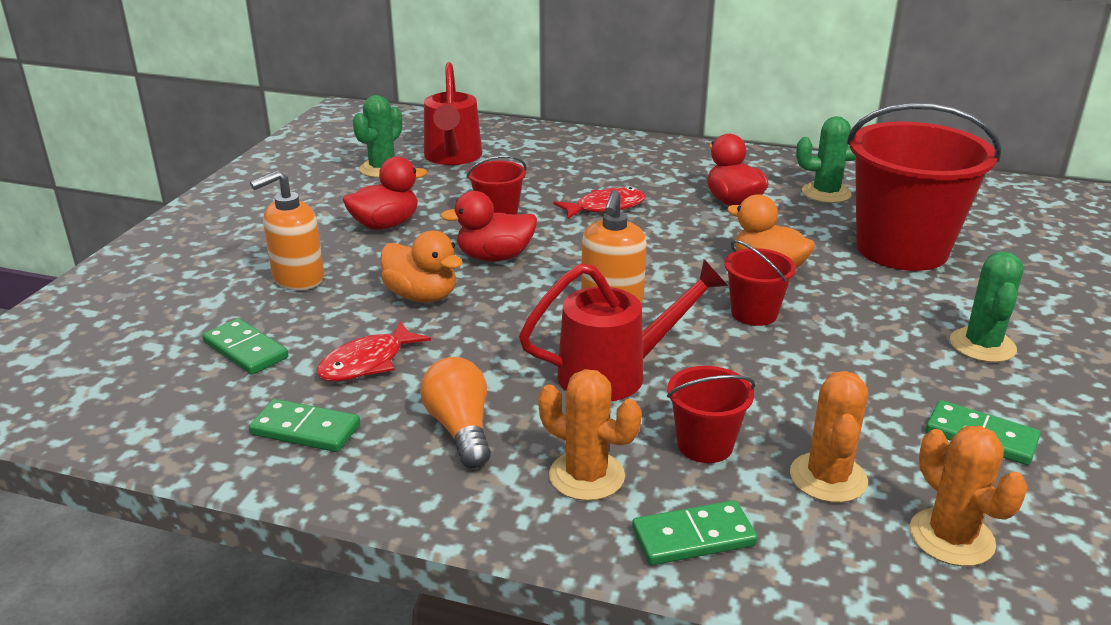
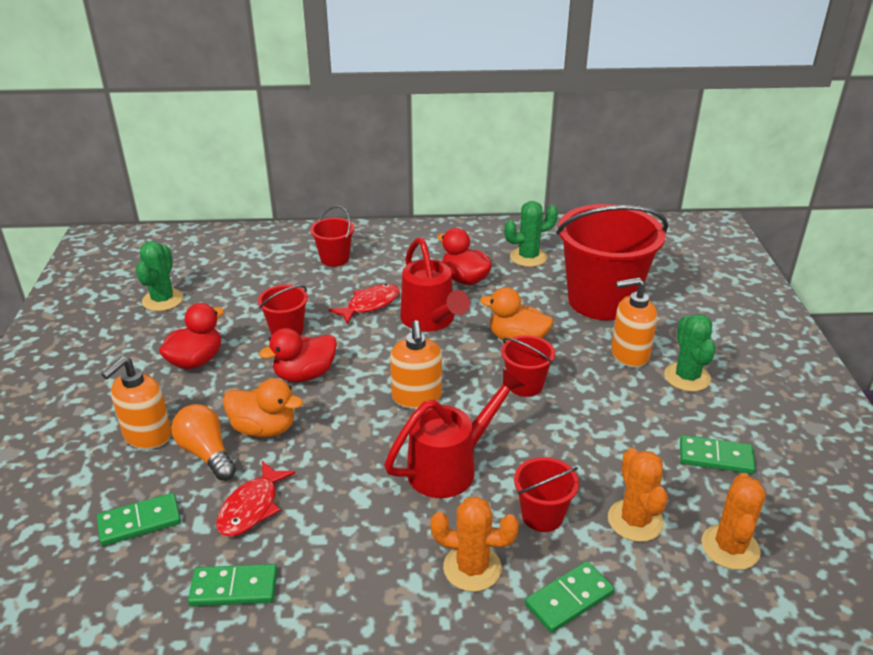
camera: 20 degrees left, 5 degrees up
green domino [202,318,288,375] -> green domino turned 45 degrees counterclockwise [97,493,181,546]
orange light bulb [420,357,491,468] -> orange light bulb moved to [171,404,236,481]
red watering can [424,62,482,165] -> red watering can moved to [400,237,470,332]
orange cactus [910,426,1028,566] -> orange cactus turned 60 degrees clockwise [701,473,766,570]
none -> red bucket [310,206,354,267]
none -> orange soap dispenser [611,277,657,367]

